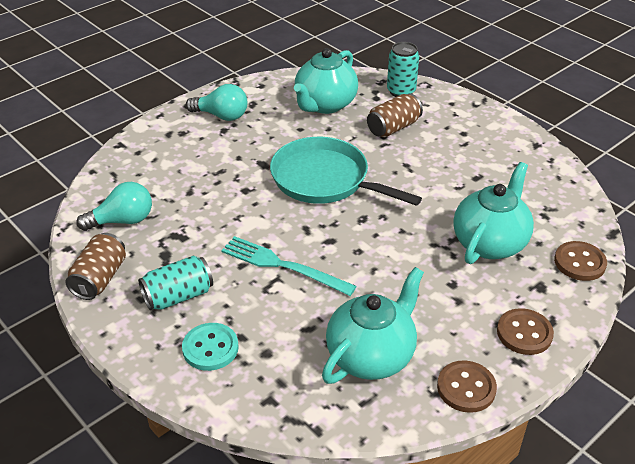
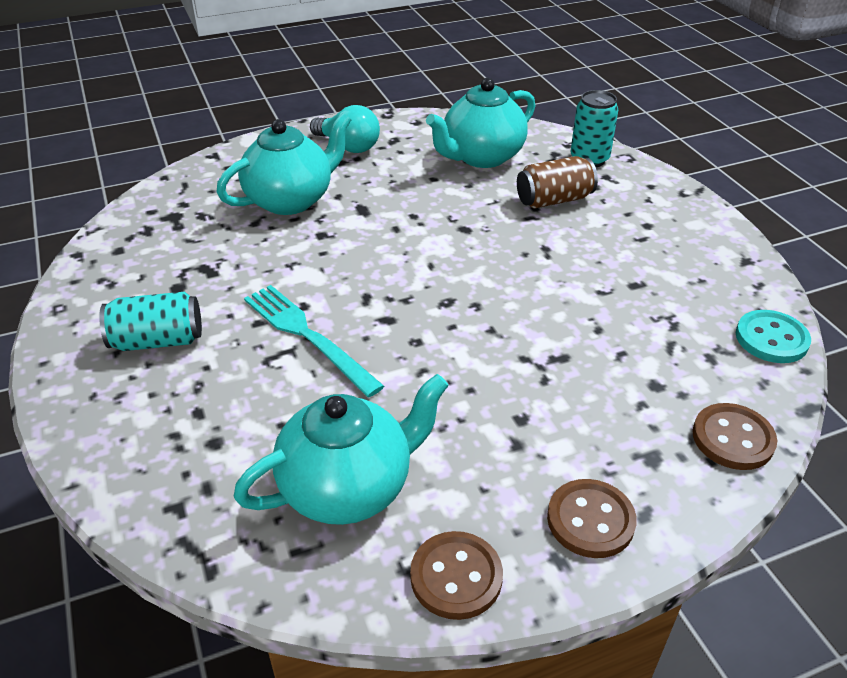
camera: 20 degrees right, 0 degrees up
brown can [66,233,126,300] -> none
turquoise light bulb [76,182,152,231] -> none
turquoise button [182,323,239,371] -> turquoise button moved to [736,310,811,363]
turquoise pan [270,137,422,206] -> none
turquoise teapot [453,162,534,264] -> turquoise teapot moved to [216,113,351,215]

